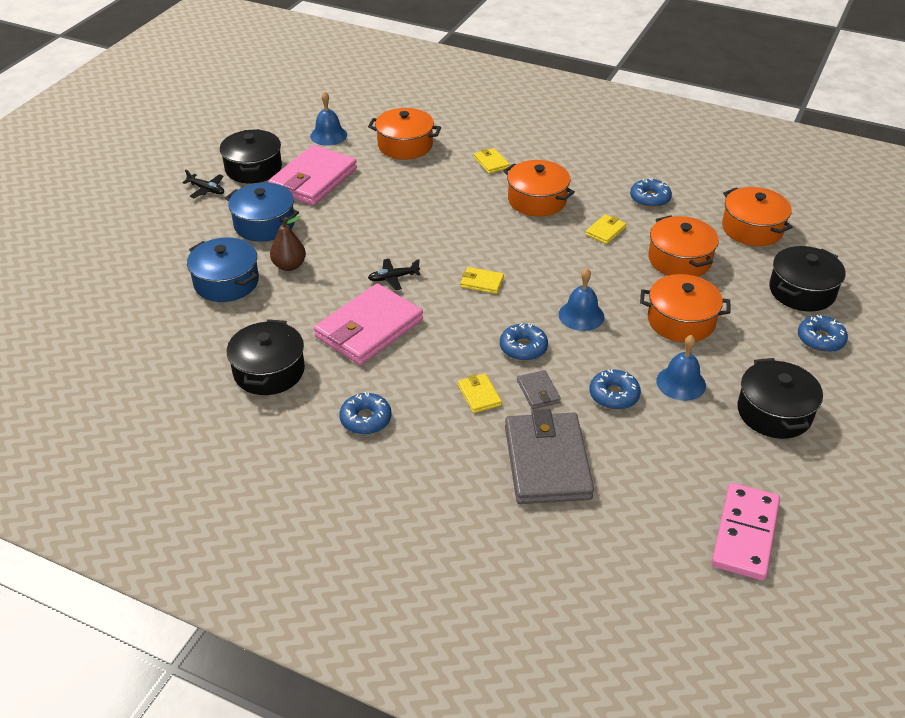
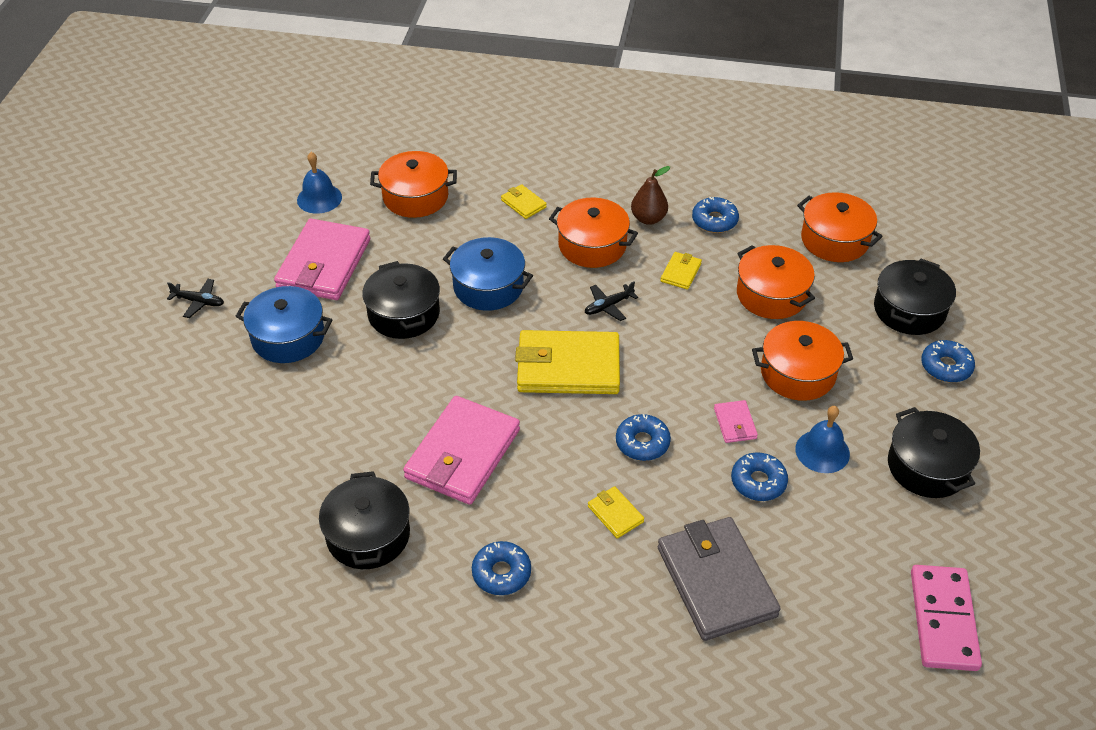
camera: 15 degrees left, 5 degrees up
blue pot [187,237,259,302] -> blue pot moved to [443,237,533,311]
black pot [220,129,282,183] -> black pot moved to [362,261,440,339]
brown pear [270,216,306,271] -> brown pear moved to [631,166,670,225]
black plane [368,259,420,290] -> black plane moved to [585,281,638,321]
yellow wallet [460,267,504,294] -> yellow wallet [515,330,620,394], size x2.26
grey wallet [517,370,561,409] -> none
blue bell [559,268,604,331] -> none
none -> pink wallet [714,400,758,443]

